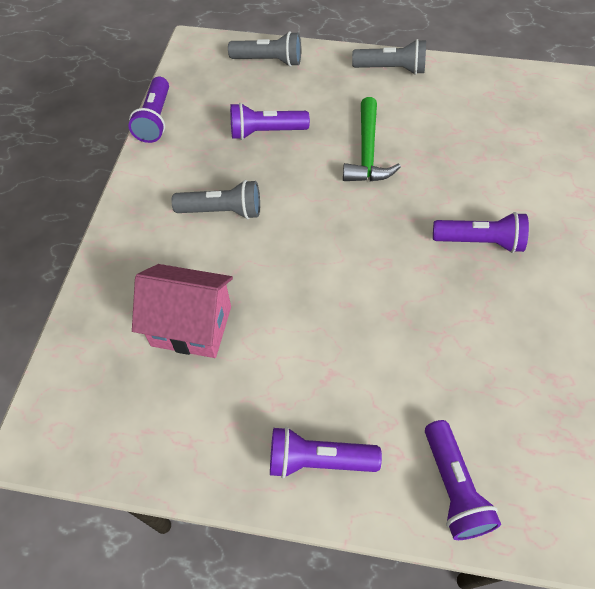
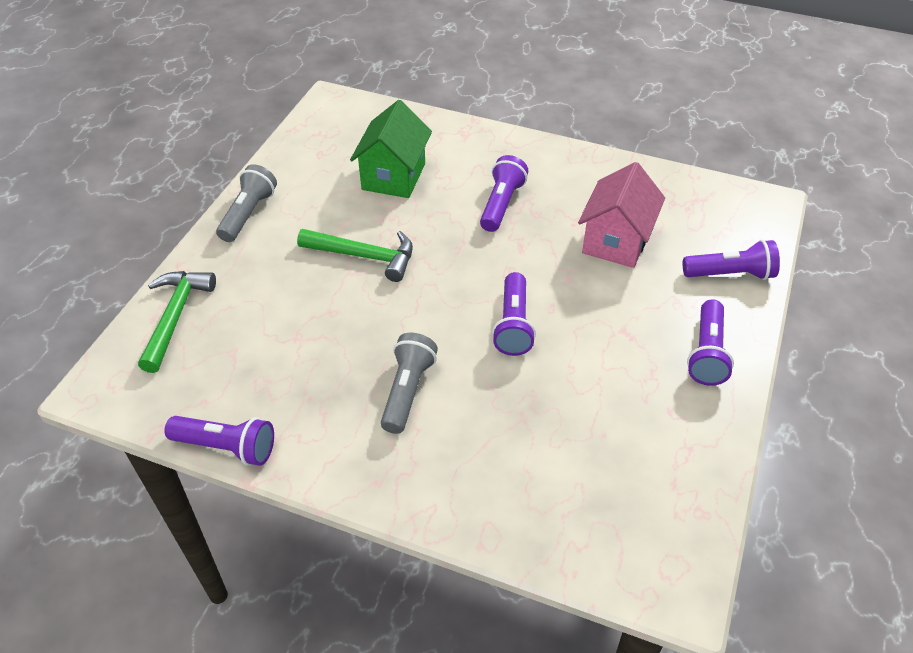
camera: 80 degrees left, 10 degrees down
pink house [132,264,233,358] -> pink house moved to [578,162,665,268]
grey flashlight [228,31,301,67] -> green hammer [138,271,216,373]
purple flashlight [230,103,310,140] -> purple flashlight moved to [492,272,536,356]
none -> green house [350,100,432,198]

